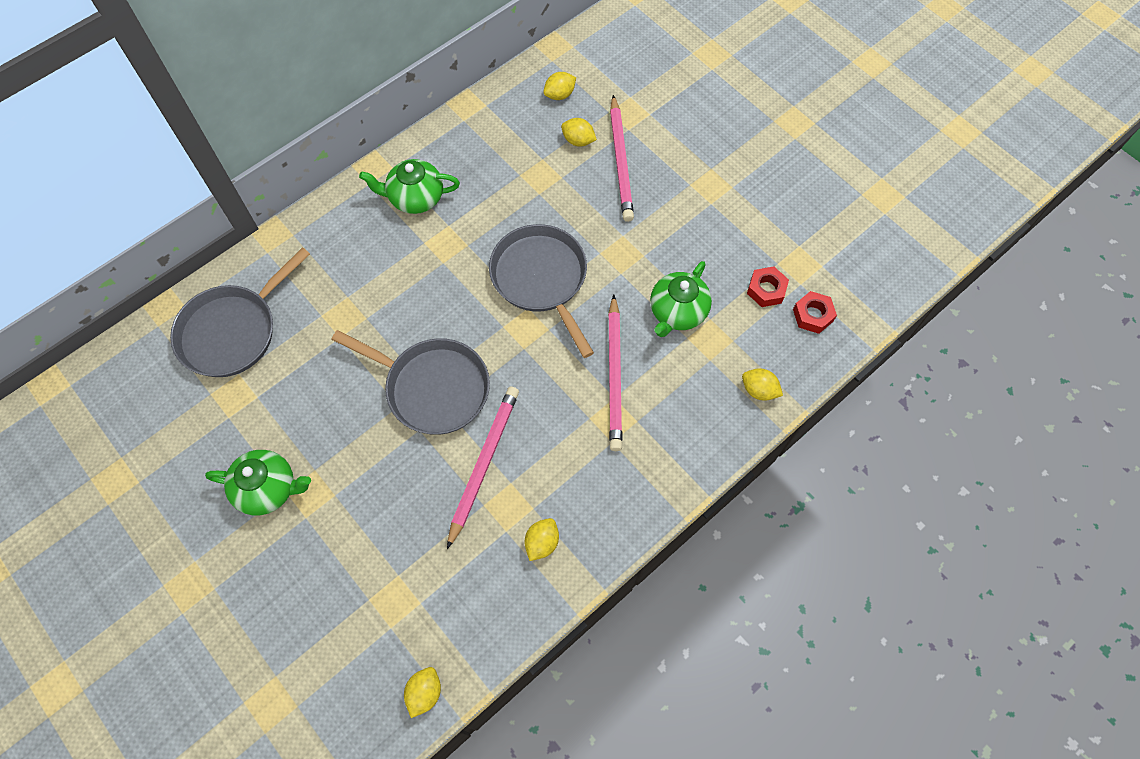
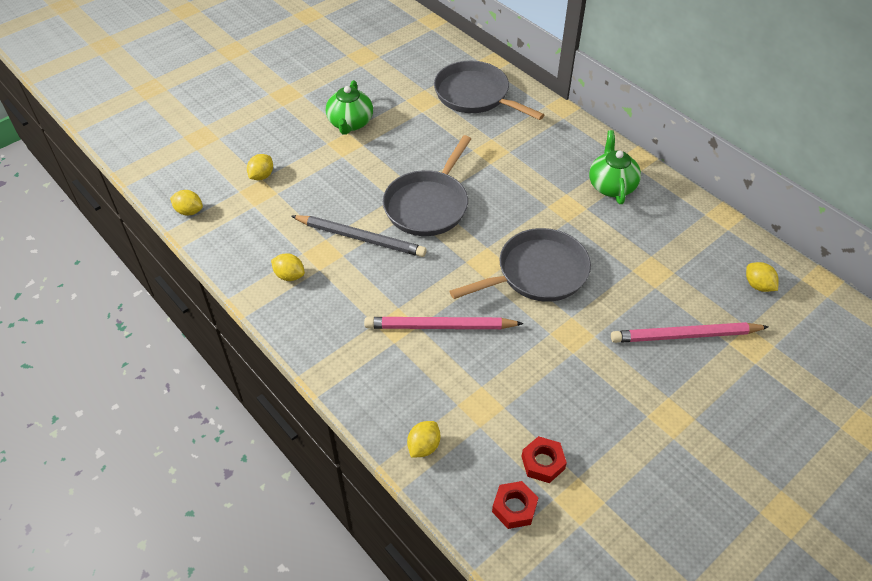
camera: 90 degrees right, 15 degrees down
pink pencil [447,386,519,549] -> grey pencil [291,215,427,257]
yellow lemon [561,118,597,147] -> yellow lemon moved to [247,154,273,180]
green teapot [650,261,712,337] -> none

